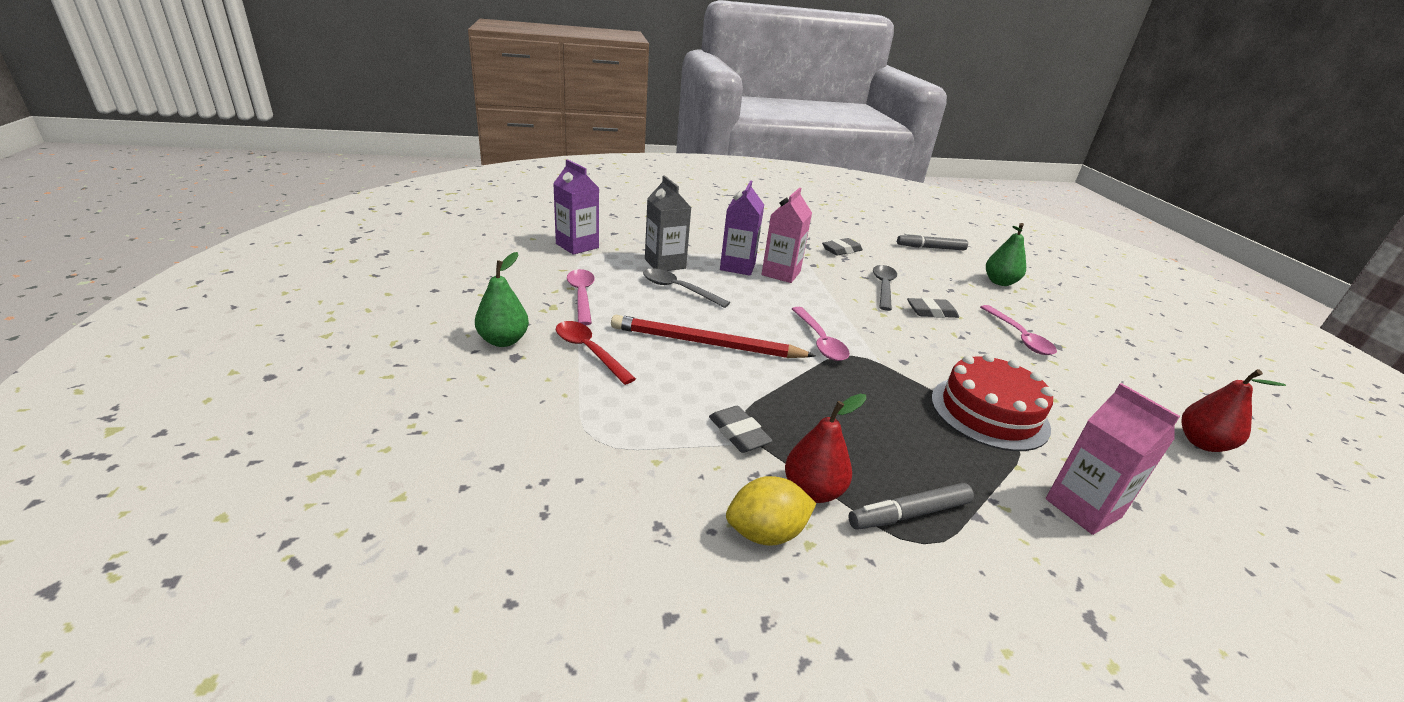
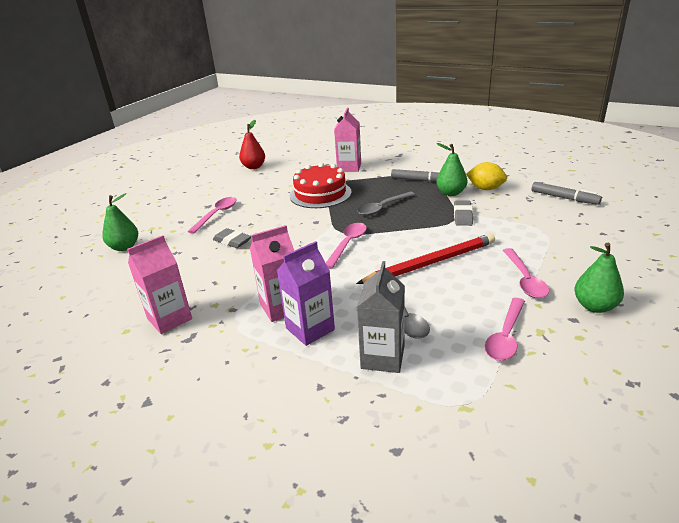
camera: 135 degrees left, 0 degrees up
purple carton [553,159,599,255] -> none
red spoon [556,321,636,385] -> pink spoon [503,248,549,298]
red pencil [611,315,816,358] -> red pencil turned 75 degrees counterclockwise [356,234,495,284]
red pear [785,394,866,503] -> green pear [436,143,467,196]
grey eraser [822,238,863,256] -> pink carton [127,235,192,334]
grey spoon [873,265,897,311] -> grey spoon moved to [357,192,416,216]
grey marker [897,233,968,250] -> grey marker moved to [532,182,602,205]

